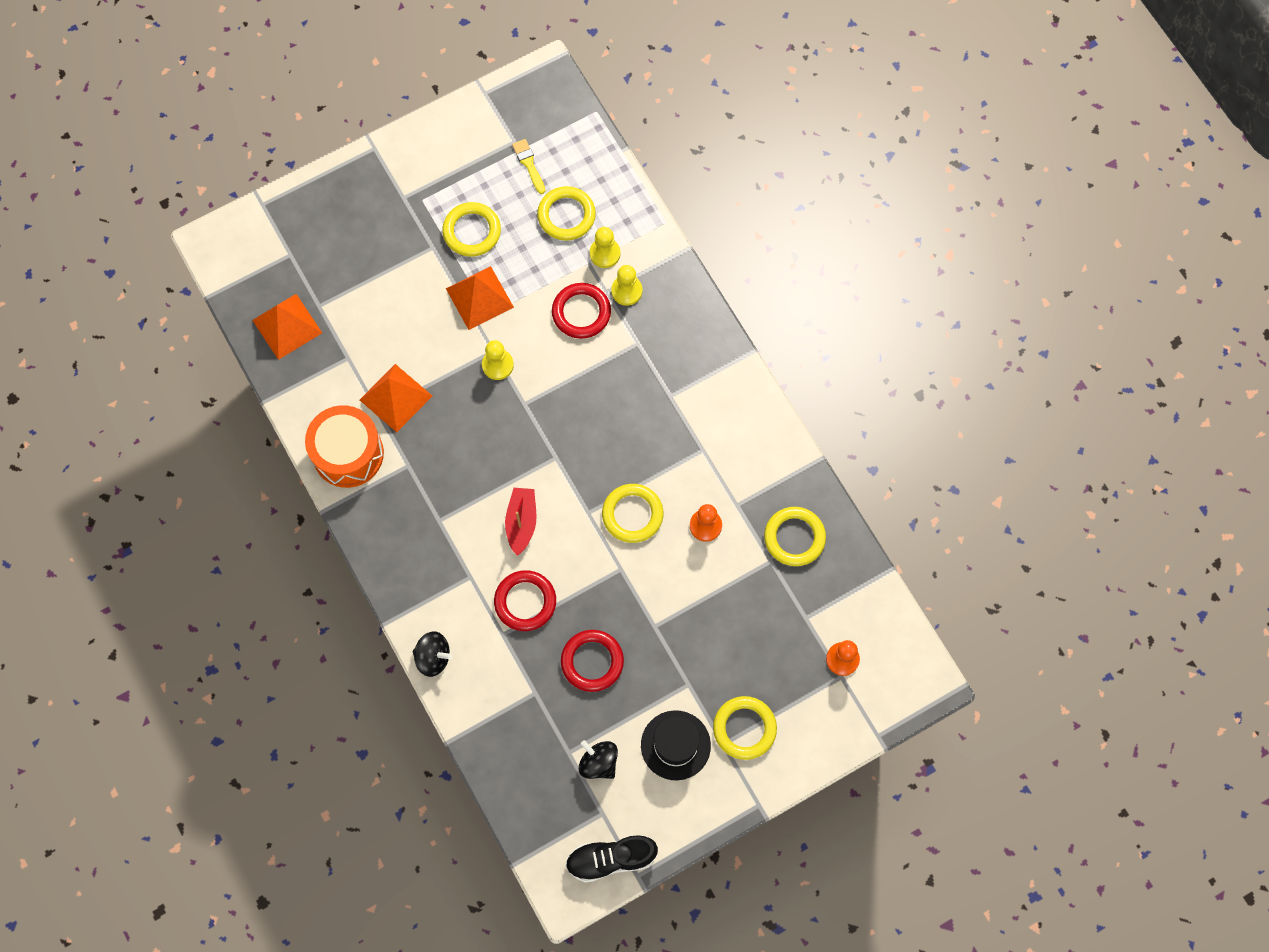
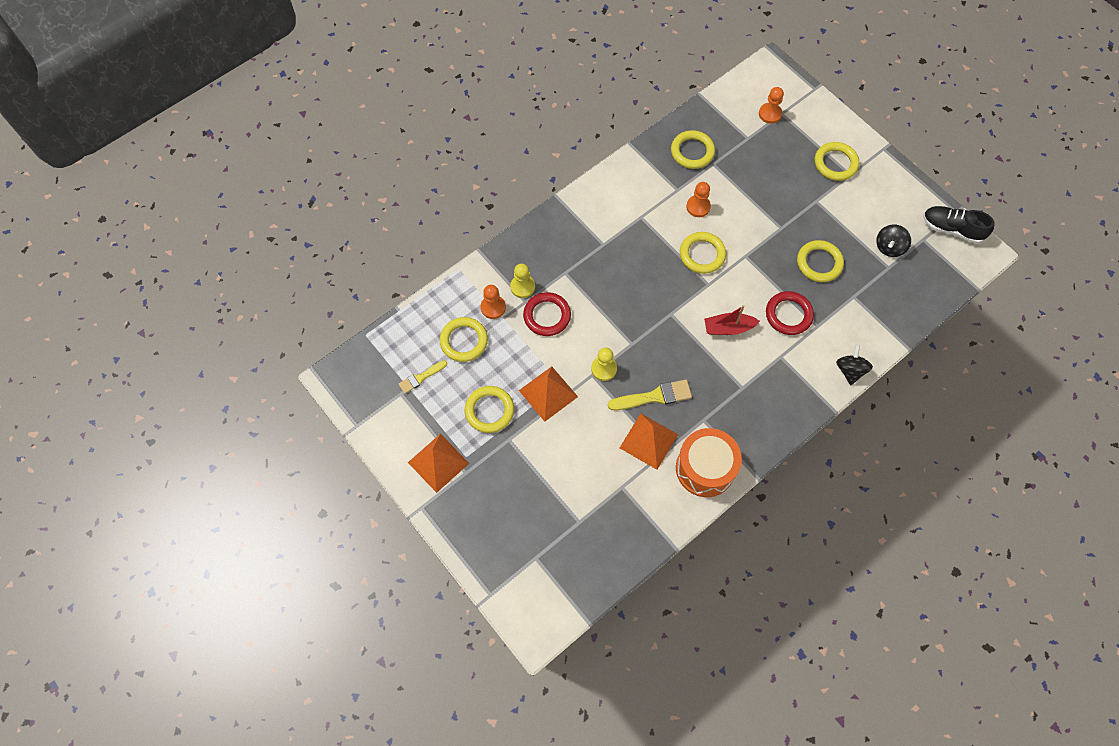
camera: 100 degrees left, 5 degrees down
orange pyramid [252,294,322,360] -> orange pyramid moved to [408,434,469,493]
red ring [561,630,624,692] -> yellow ring [797,240,844,282]
black shoe [565,835,658,883] -> black shoe turned 135 degrees clockwise [923,206,995,244]
yellow pawn [590,227,621,268] -> orange pawn [481,285,506,319]
black hat [641,710,711,780] -> none
none -> yellow brush [608,380,692,410]

